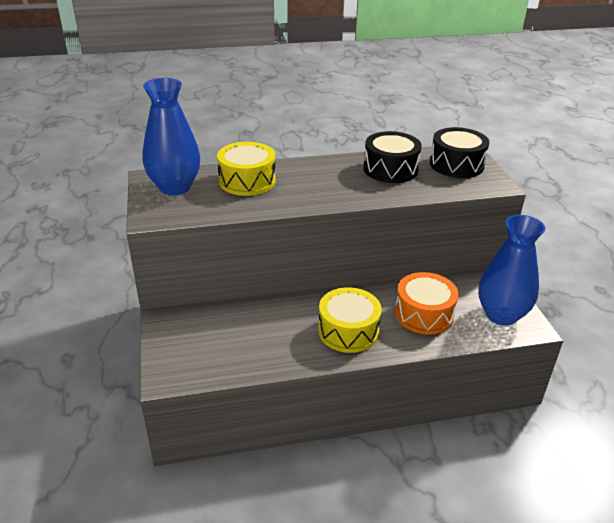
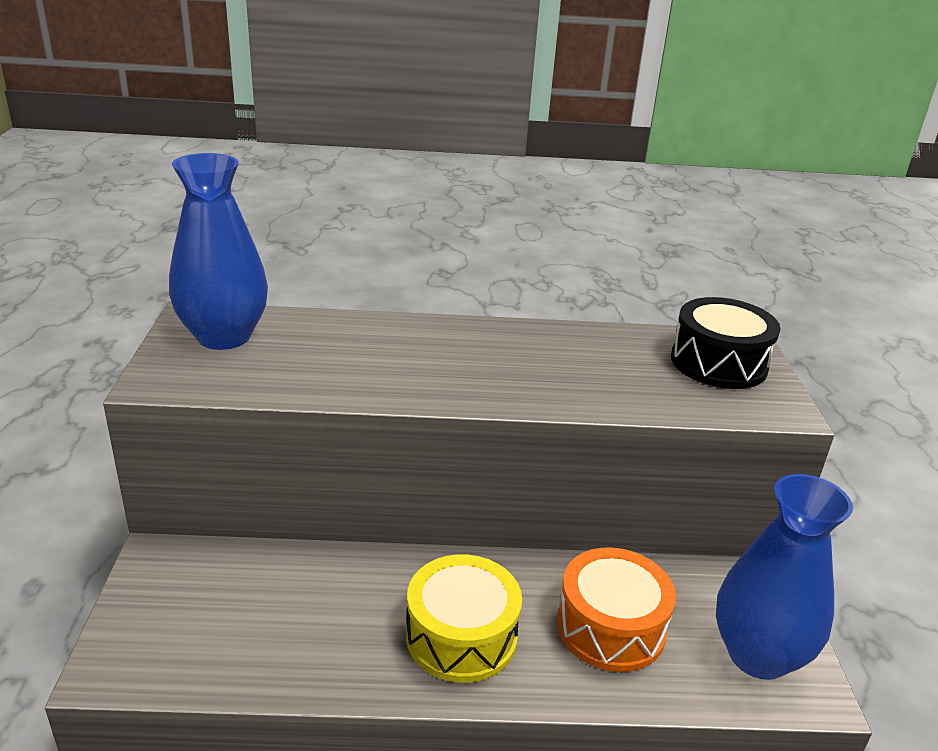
camera: 10 degrees right, 5 degrees down
yellow drum [217,142,276,196] -> none
black drum [363,131,422,183] -> none

